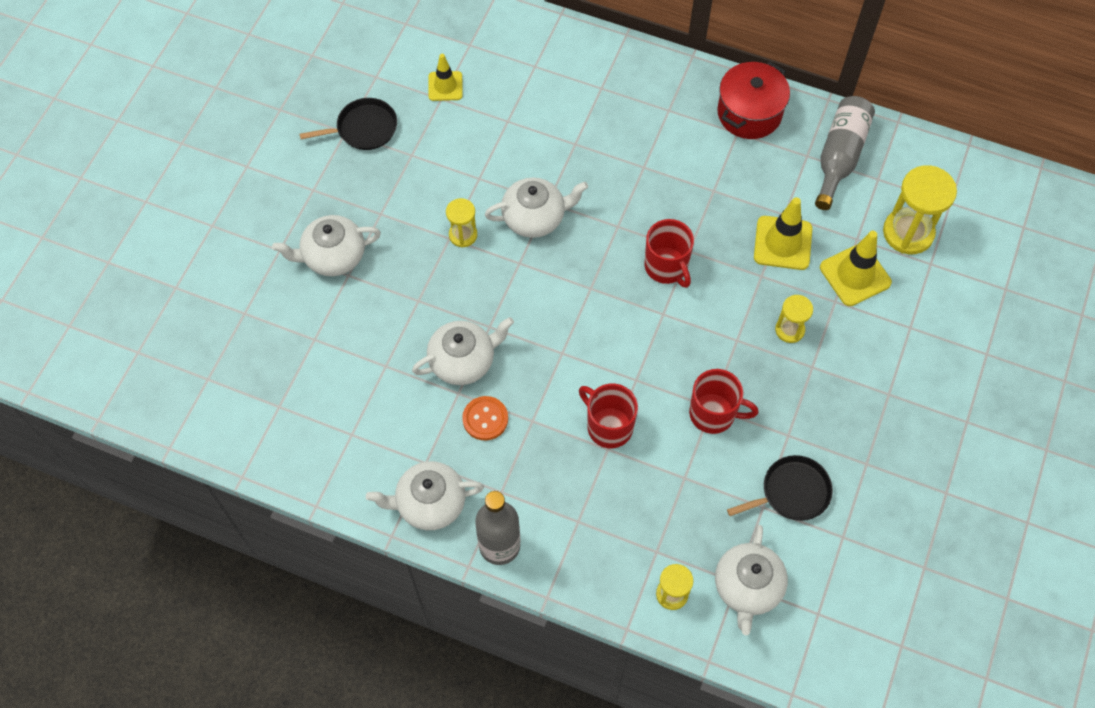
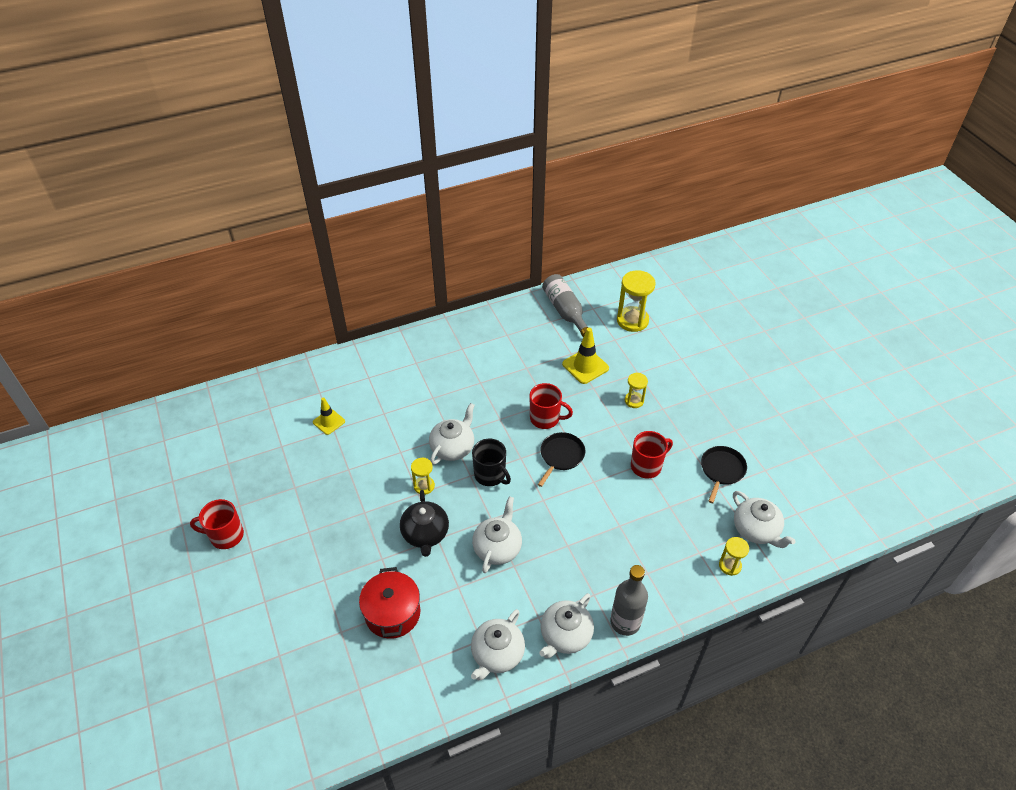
camera: 45 degrees left, 15 degrees down
white teapot [272,215,381,276] -> white teapot moved to [471,609,525,680]
black pan [300,98,397,150] -> black pan moved to [538,432,585,487]
orange button [462,396,508,440] -> none
red mug [579,384,638,448] -> red mug moved to [190,499,244,549]
red pot [717,62,790,139] -> red pot moved to [359,567,420,639]
yellow traffic cone [820,231,892,306] -> none
none -> black teapot [400,490,449,557]
none -> black mug [472,439,511,486]

